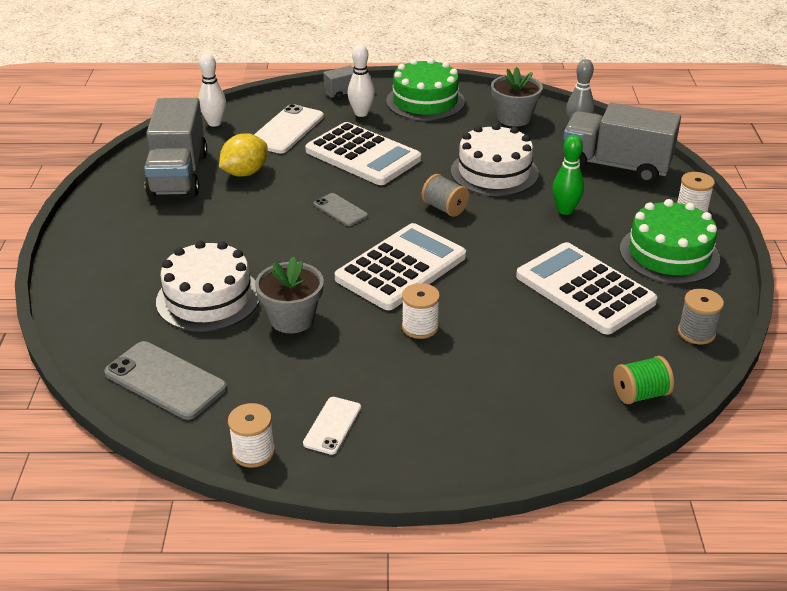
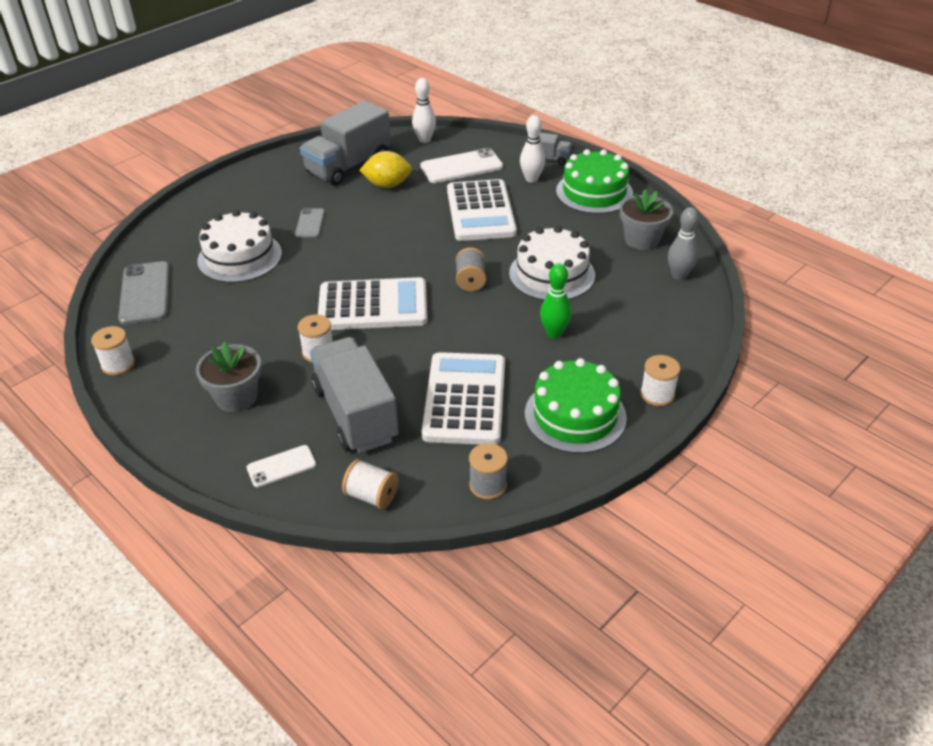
camera: 45 degrees right, 5 degrees up
grey flower pot [255,256,324,333] -> grey flower pot moved to [196,341,261,412]
white phone [303,397,361,455] -> white phone moved to [247,445,316,488]
grey phone [314,193,368,226] -> grey phone moved to [295,208,325,238]
grey truck [563,103,681,183] -> grey truck moved to [310,337,399,453]
green spool [614,356,674,404] -> white spool [342,459,399,509]

